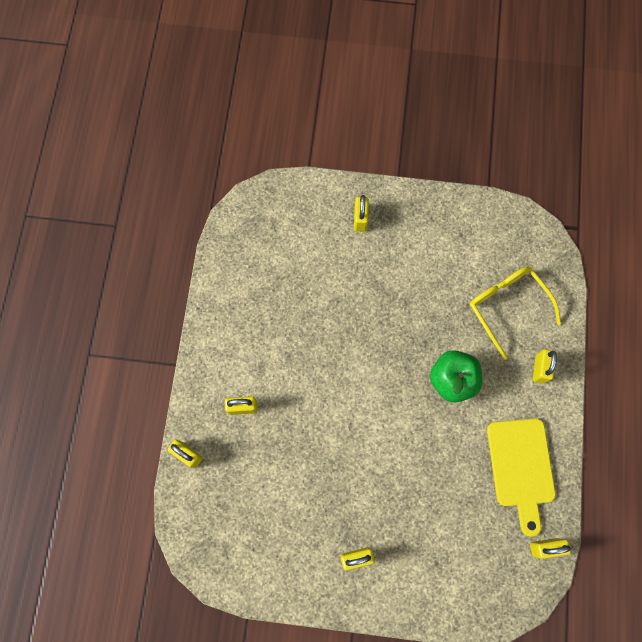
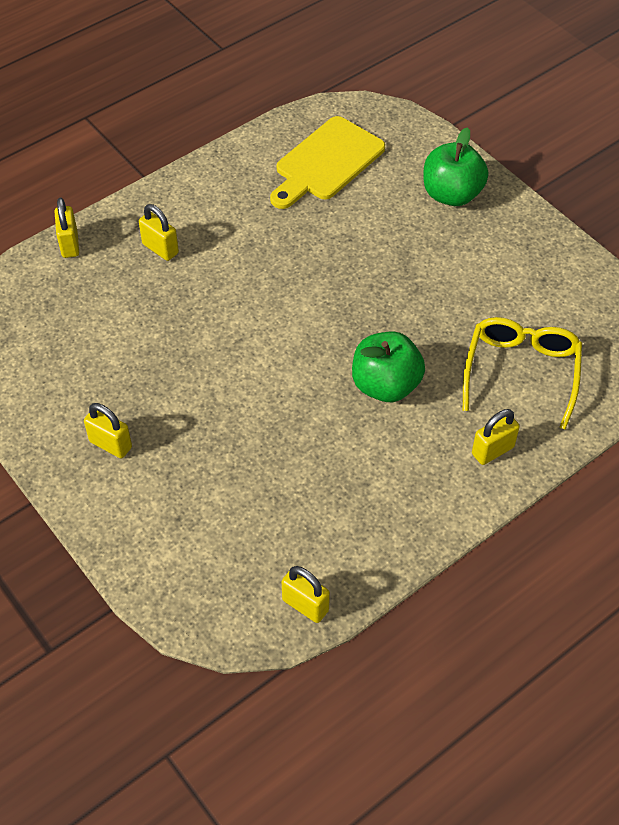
camera: 45 degrees right, 20 degrees down
yellow padlock [354,195,369,232] -> green apple [423,127,489,206]
yellow cutting board [487,418,556,537] -> yellow cutting board moved to [270,116,385,209]

